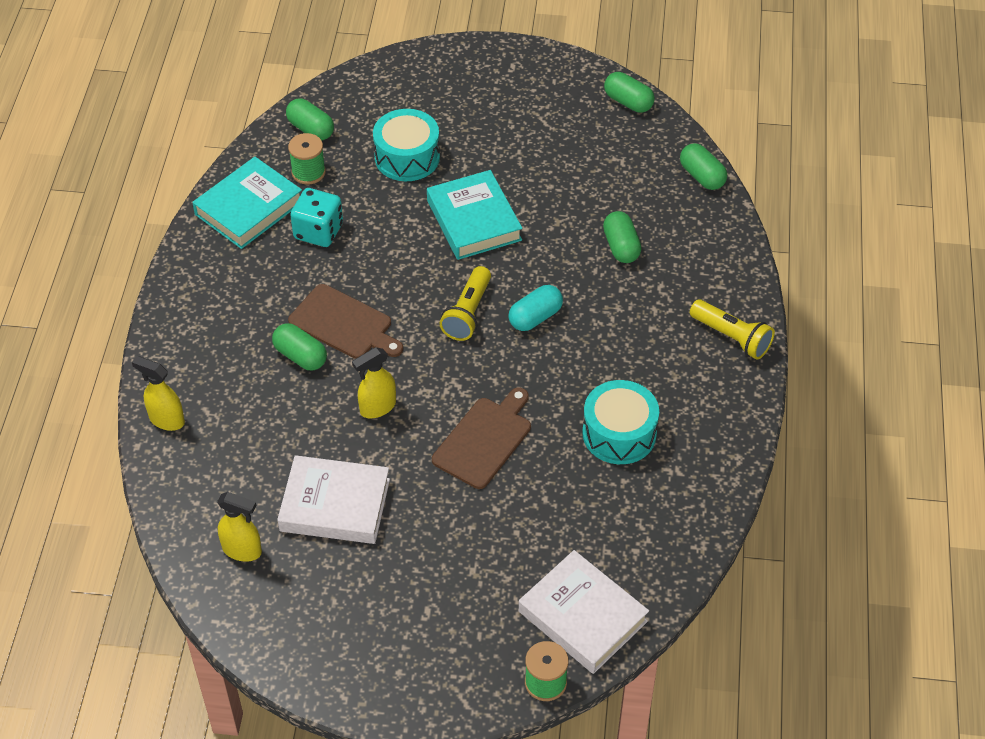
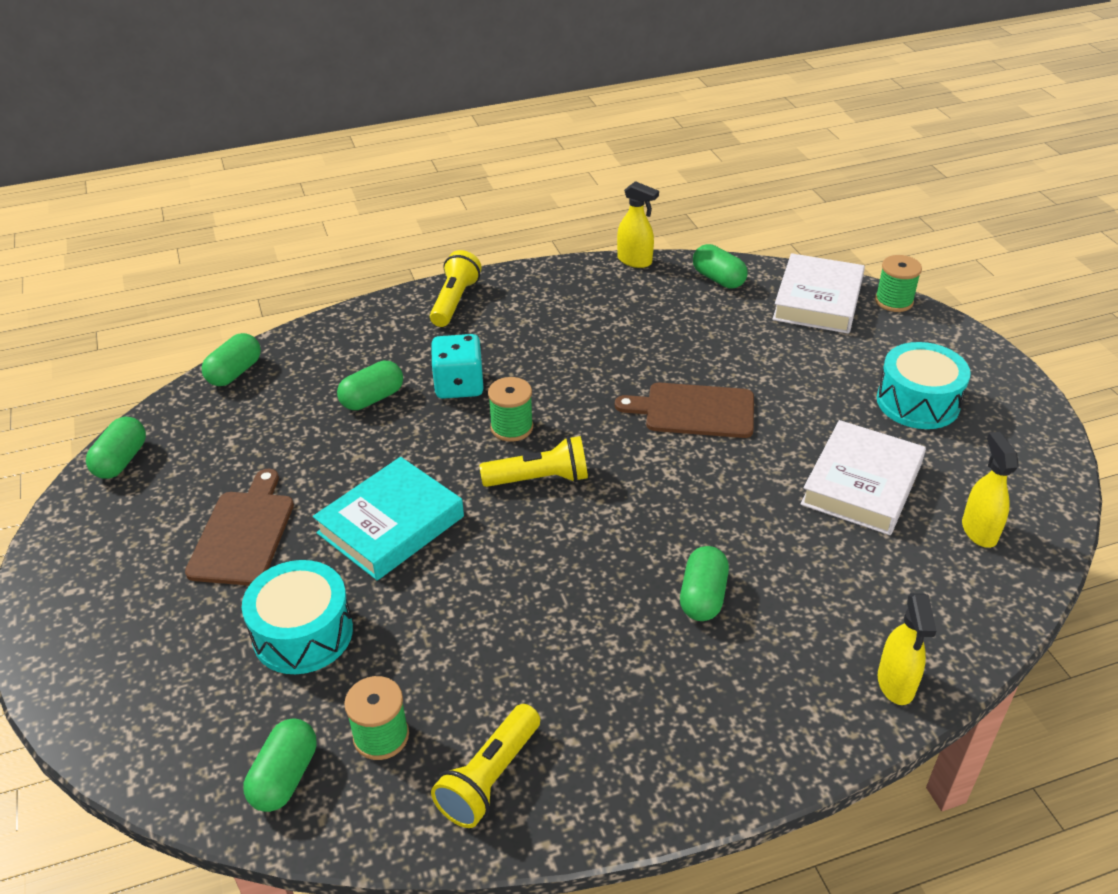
camera: 115 degrees left, 10 degrees down
turquoise book [192,157,302,249] -> yellow flashlight [431,704,540,828]
white book [277,455,390,544] -> white book turned 45 degrees clockwise [801,420,926,535]
brown cutting board [288,284,403,359] -> brown cutting board moved to [185,469,294,586]
turquoise dice [290,188,343,247] -> turquoise dice moved to [431,334,484,399]
yellow spray bottle [352,347,396,418] -> yellow spray bottle moved to [617,181,659,268]
turquoise capsule [508,285,563,331] -> green spool [488,377,533,442]
turquoise drum [582,380,659,464] -> turquoise drum moved to [877,342,971,429]
none -> green capsule [693,244,748,288]

